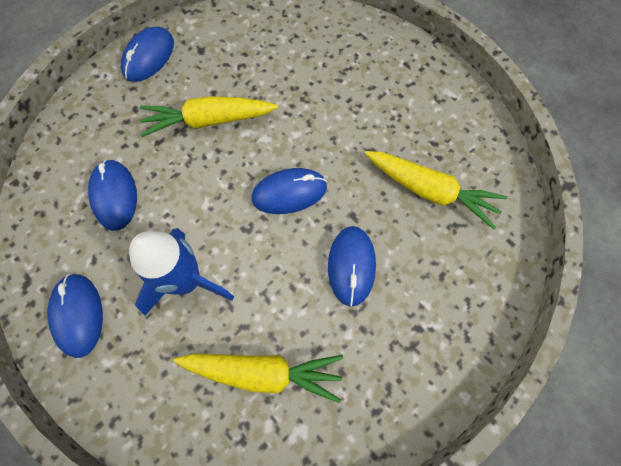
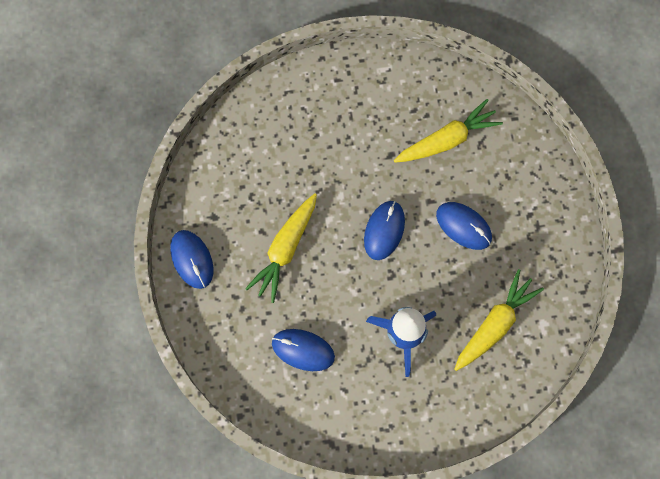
camera: 55 degrees left, 5 degrees up
blue mouse [48,274,103,358] -> none

